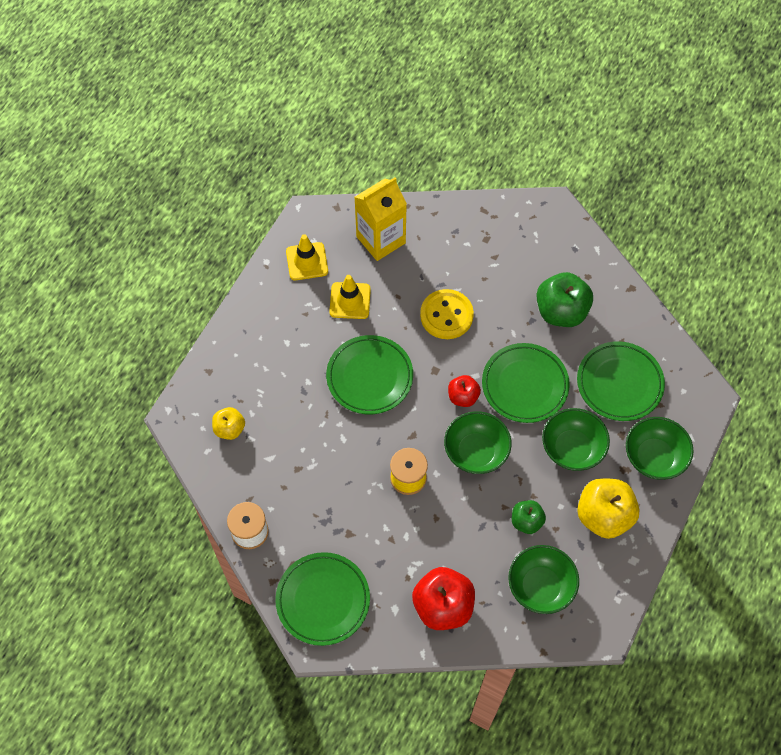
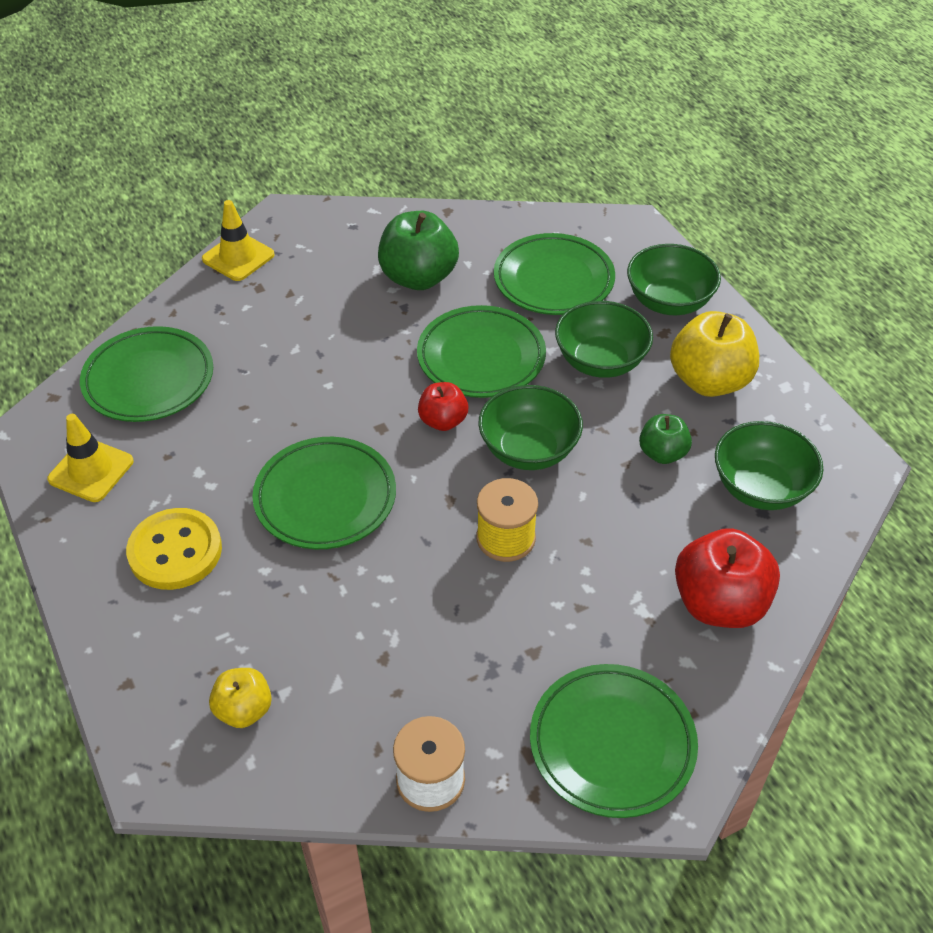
camera: 55 degrees left, 15 degrees down
yellow traffic cone [329,275,371,319] -> yellow traffic cone moved to [202,200,275,281]
yellow carton [354,177,407,261] -> green plate [80,326,213,422]
yellow button [420,289,474,339] -> yellow button moved to [126,508,222,590]

